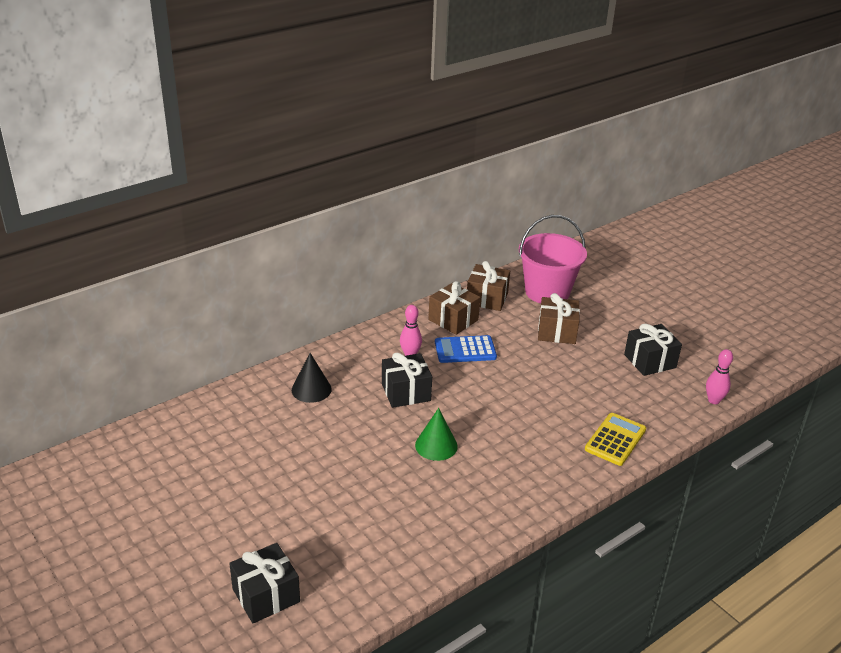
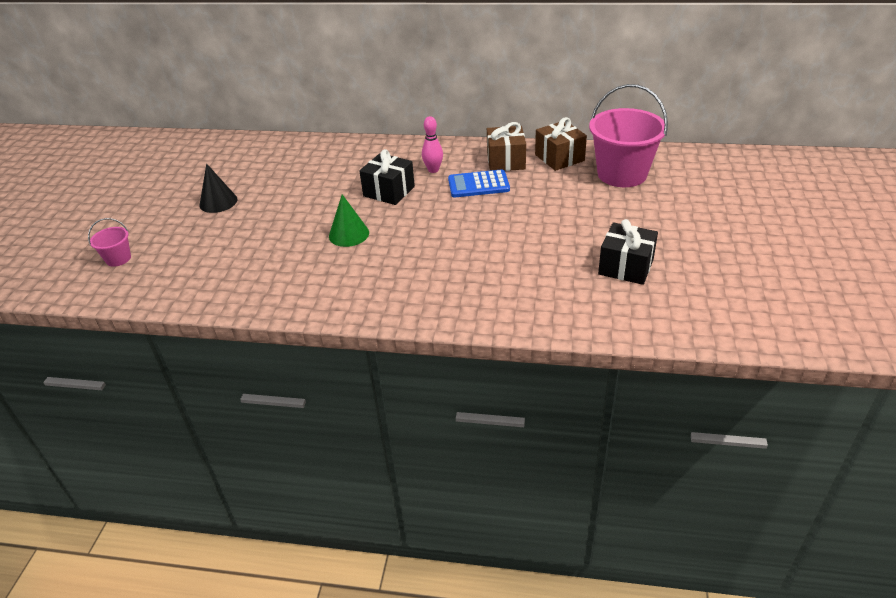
camera: 50 degrees right, 5 degrees up
black gift [229,543,300,623] -> pink bucket [88,218,131,267]
black cone [292,353,332,403] -> black cone moved to [199,164,238,213]
blue calculator [435,335,497,363] -> blue calculator turned 45 degrees counterclockwise [448,169,510,197]
brown gift [538,293,580,344] -> none
yellow calculator [585,413,646,466] -> none
pink bowling pin [706,349,733,404] -> none

